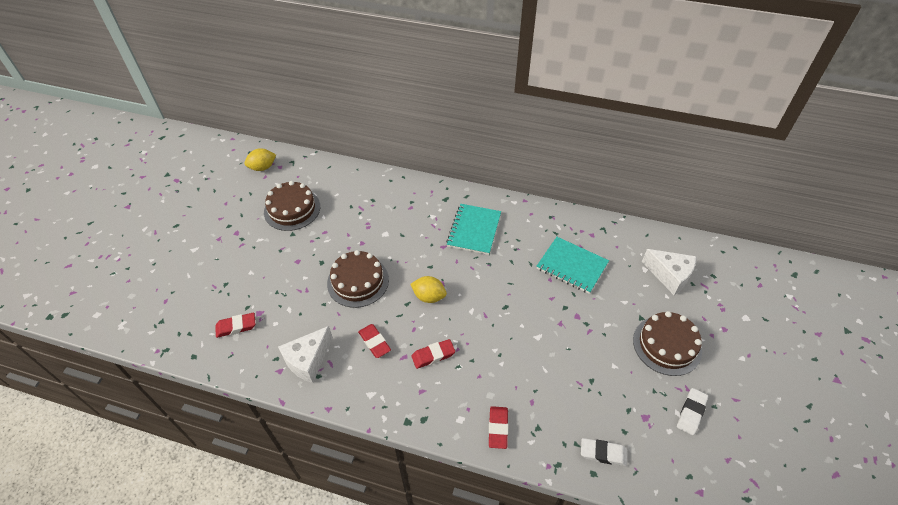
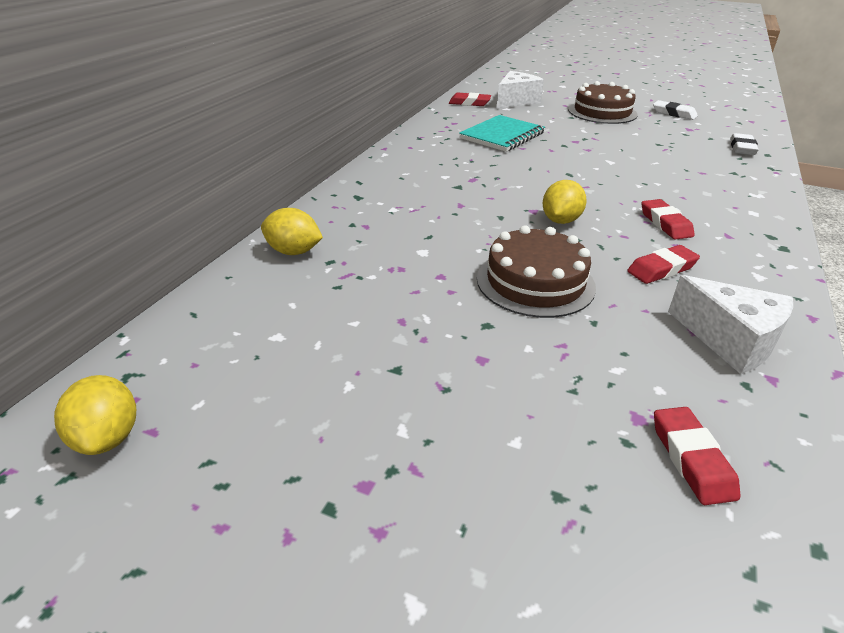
camera: 85 degrees left, 15 degrees down
brown cake [264,181,320,231] -> none
turquoise notebook [446,204,501,255] -> none
red eraser [489,406,508,449] -> red eraser moved to [449,93,491,106]
none -> yellow lemon [261,208,323,255]

